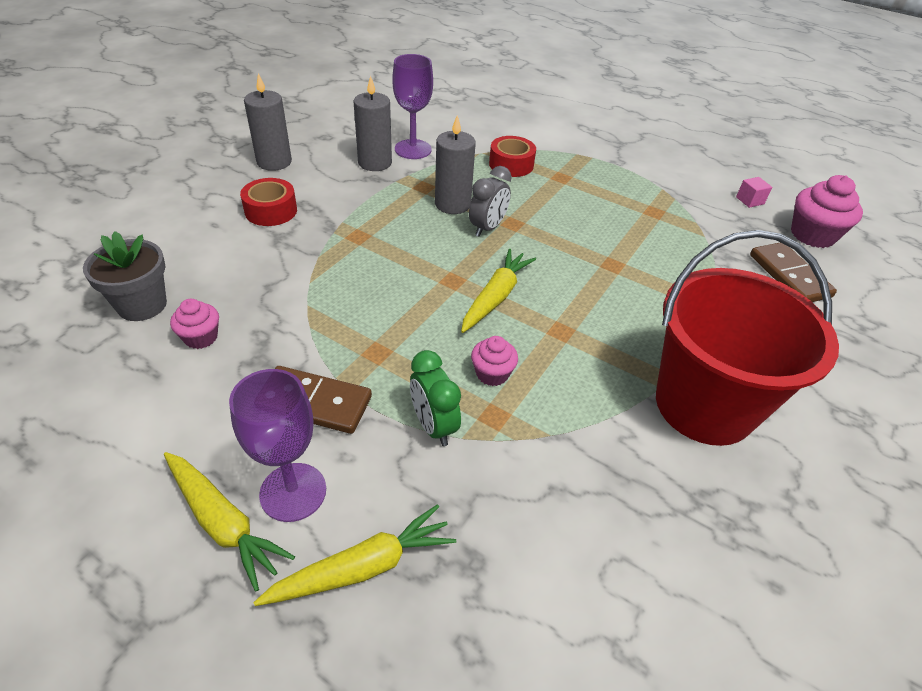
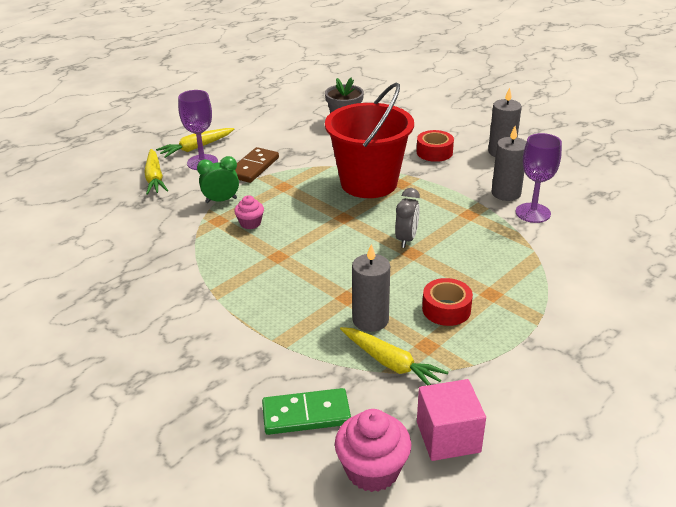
camera: 105 degrees right, 10 degrees down
pink cupcake [170,299,219,349] -> none
grey candle [435,115,476,214] -> grey candle moved to [352,244,390,332]
yellow carrot [461,249,536,333] -> yellow carrot moved to [340,327,448,385]
grey clock [469,166,512,237] -> grey clock turned 120 degrees counterclockwise [395,188,420,248]
red tape [489,136,536,177] -> red tape moved to [422,278,473,326]
red bucket [656,230,839,446] -> red bucket moved to [325,82,414,198]
pink cube [736,177,772,208] -> pink cube [417,379,486,461], size x2.06
brown domino [750,242,837,302] -> green domino [262,388,351,435]

